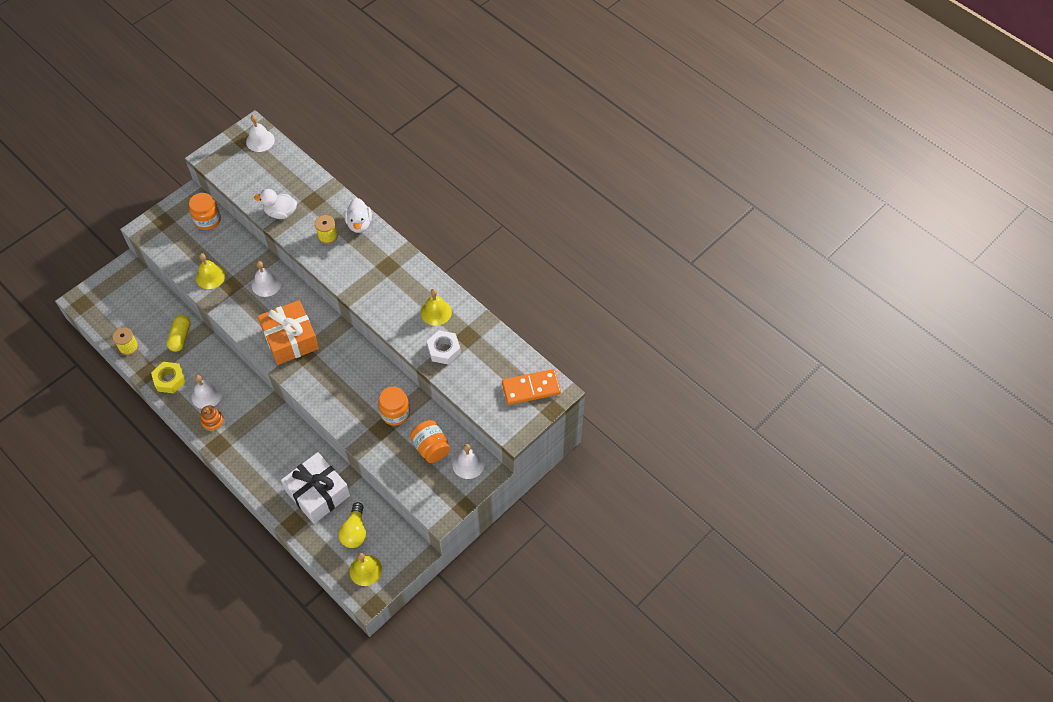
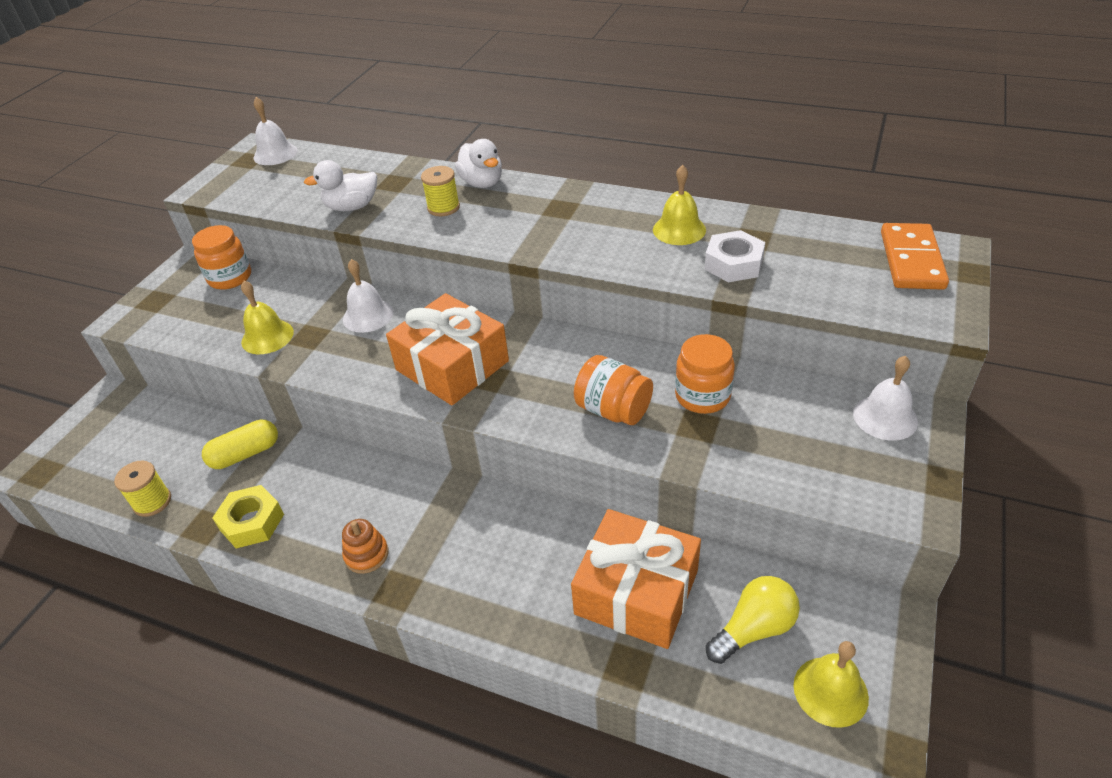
camera: 20 degrees left, 15 degrees down
yellow capsule [166,315,191,352] -> yellow capsule turned 75 degrees clockwise [202,420,278,469]
white bell [191,375,222,409] -> none
white gift [281,452,350,524] -> orange gift [571,509,701,649]
yellow light bulb [338,502,366,548] -> yellow light bulb turned 105 degrees counterclockwise [706,576,800,664]
orange jar [410,420,450,463] -> orange jar moved to [574,355,653,425]
orange domino [502,369,561,405] -> orange domino turned 45 degrees counterclockwise [881,223,949,290]

